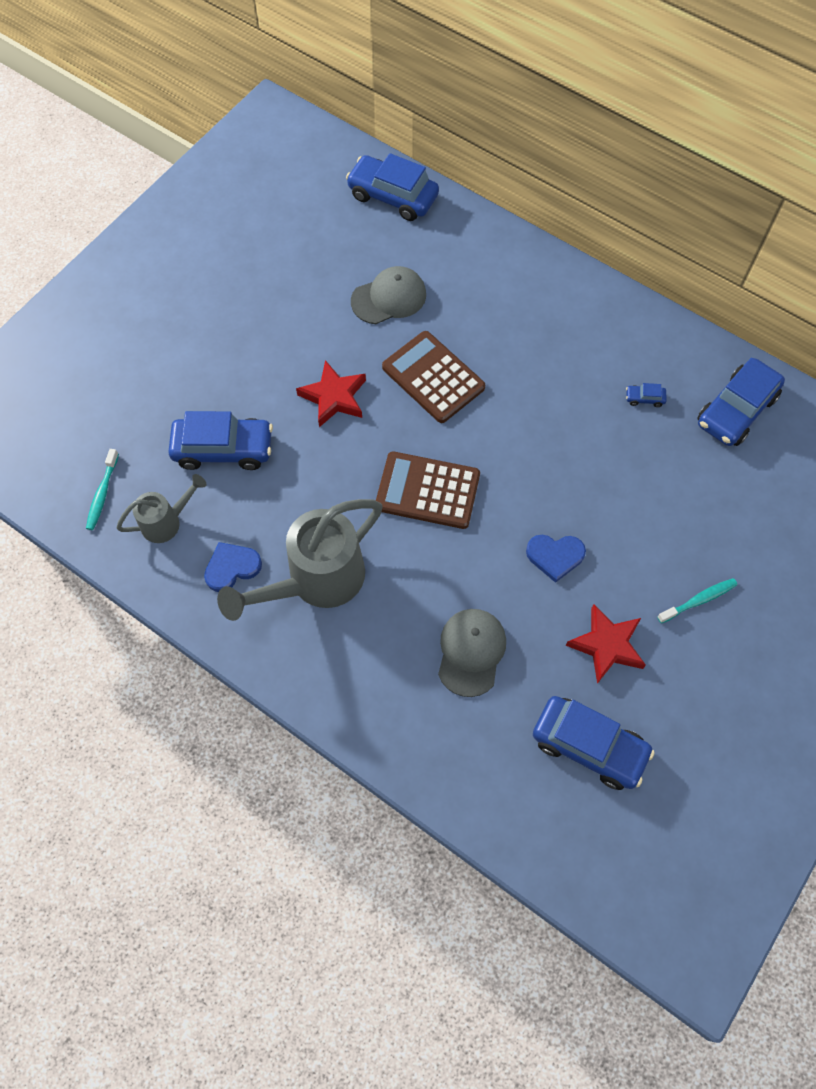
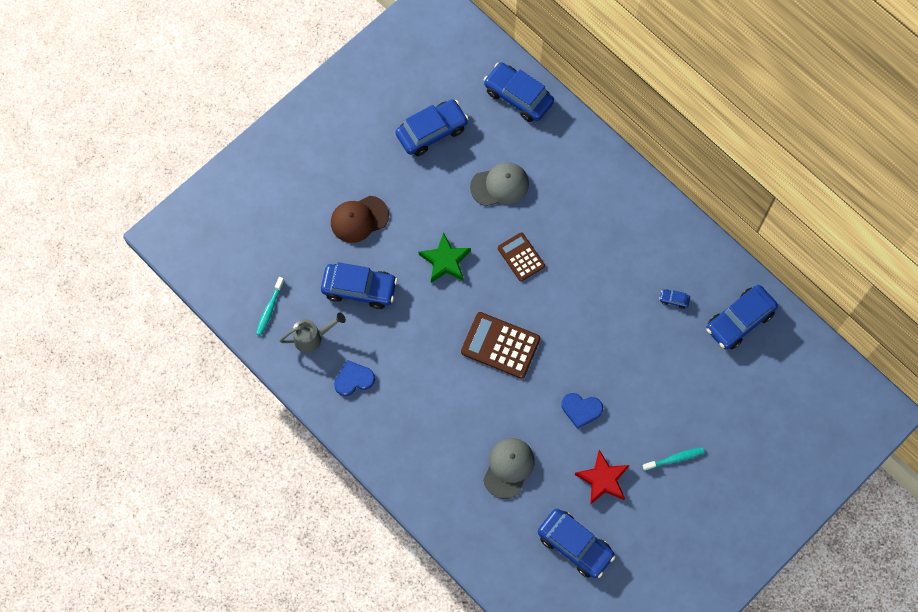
camera: 10 degrees right, 5 degrees up
grey watering can [217,499,382,621] -> none
red star [296,360,366,427] -> green star [419,232,471,283]
brown calculator [382,331,485,423] -> brown calculator [498,232,545,281], size x0.65
none -> brown cap [331,196,389,243]
none -> blue car [396,99,469,156]

